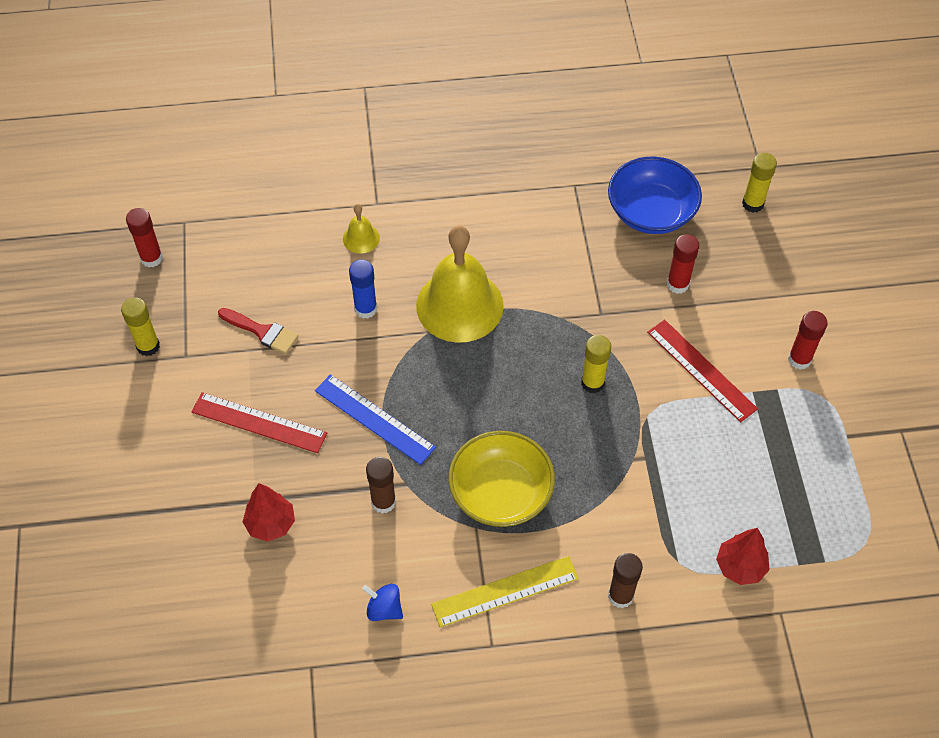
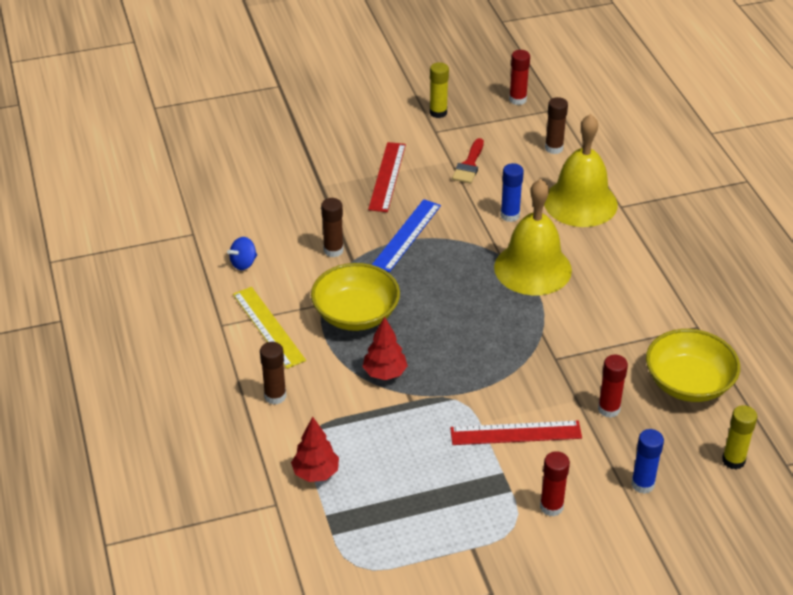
camera: 80 degrees right, 15 degrees down
red tree [243,483,295,542] -> red tree moved to [362,317,408,380]
yellow bell [343,204,380,254] -> yellow bell [544,114,618,227], size x2.29
blue spinning top [362,584,403,621] -> blue spinning top turned 150 degrees counterclockwise [227,237,257,270]
yellow glue stick [581,335,611,393] -> none
blue bowl [608,157,702,234] -> yellow bowl [646,329,740,402]
red ruler [647,319,758,422] -> red ruler turned 45 degrees clockwise [450,420,582,445]
none -> brown glue stick [545,97,568,154]
none -> blue glue stick [631,429,664,494]

